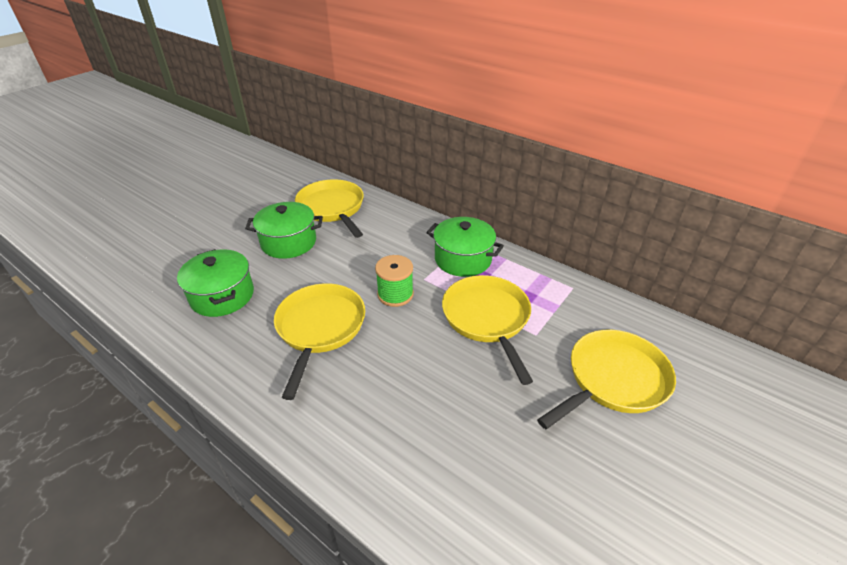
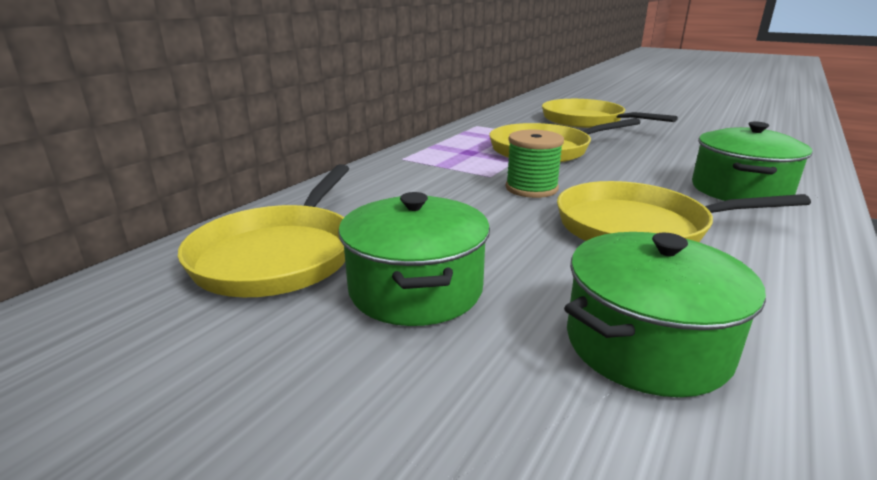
camera: 95 degrees left, 15 degrees down
yellow pan [295,179,364,238] -> yellow pan turned 45 degrees counterclockwise [178,164,349,297]
green pot [426,217,504,277] -> green pot moved to [692,122,812,201]

